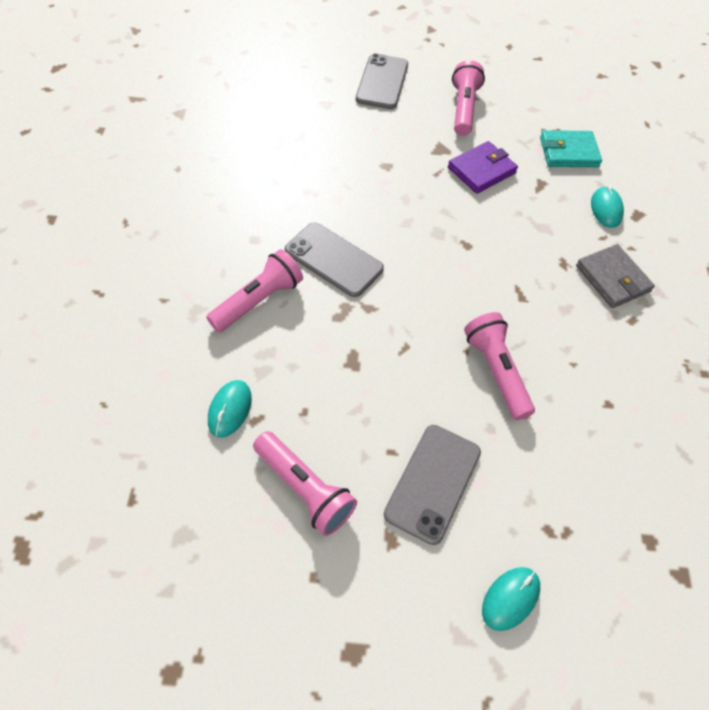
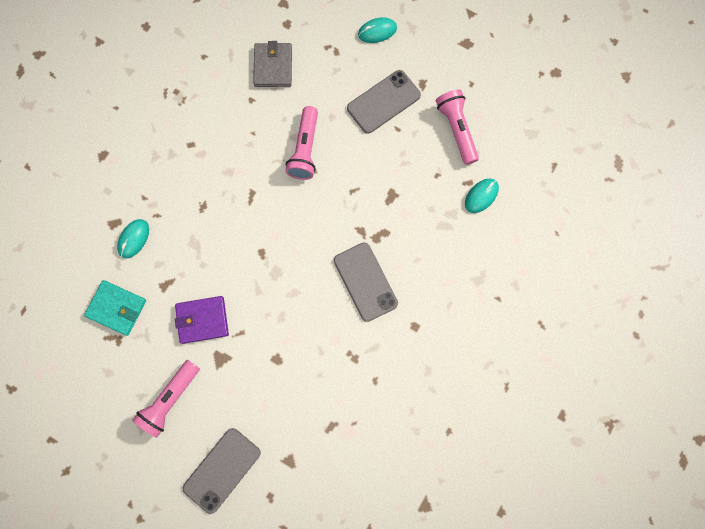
camera: 150 degrees left, 20 degrees up
pink flashlight [206,249,303,332] -> none
grey wallet [576,244,655,308] -> grey wallet moved to [253,41,292,87]

